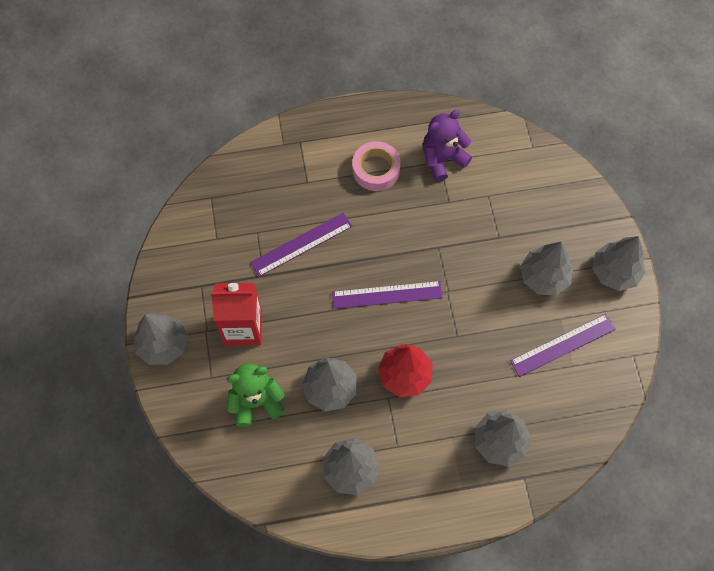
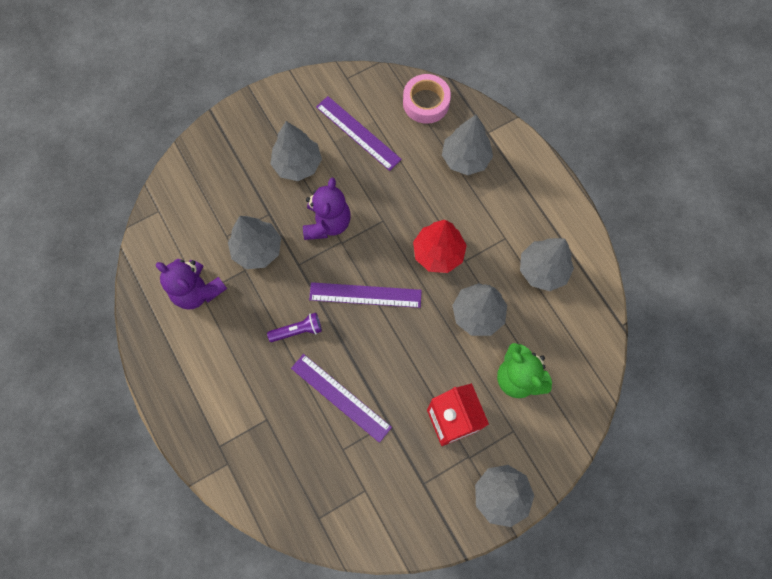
camera: 110 degrees left, 5 degrees up
purple ruler [332,281,443,309] -> purple ruler turned 60 degrees counterclockwise [309,282,422,308]
pink tape [352,141,401,191] -> pink tape moved to [403,74,451,124]
grey tree [592,236,646,291] -> grey tree moved to [228,216,281,269]
none -> purple flashlight [267,313,322,342]
none -> purple teddy bear [303,178,351,240]

